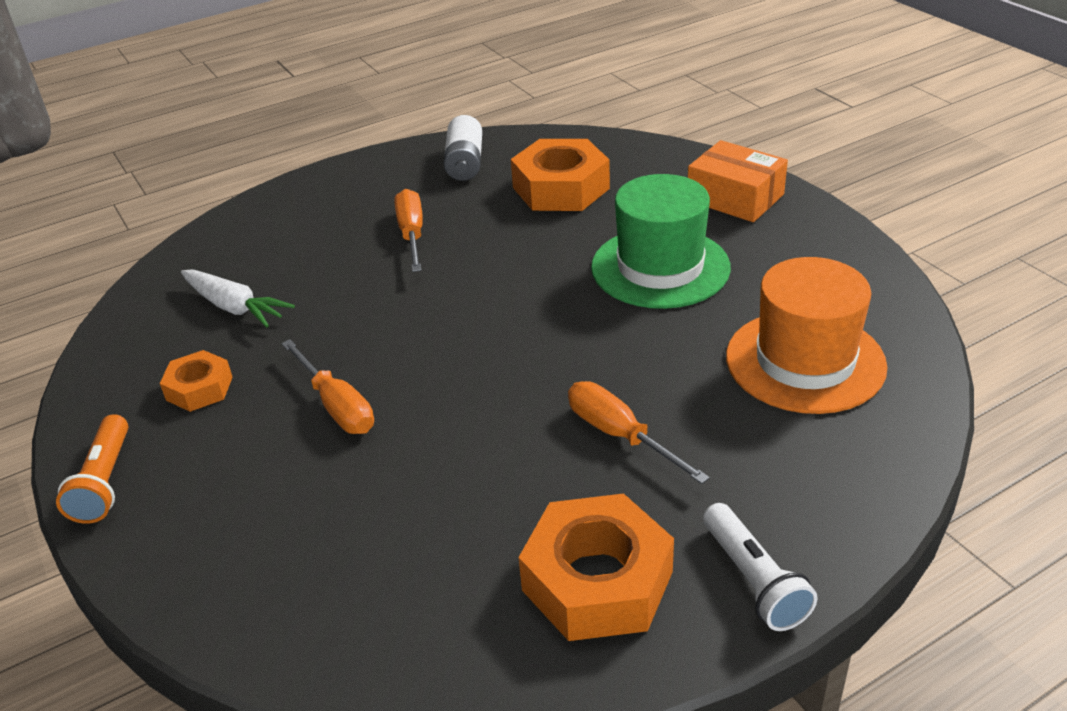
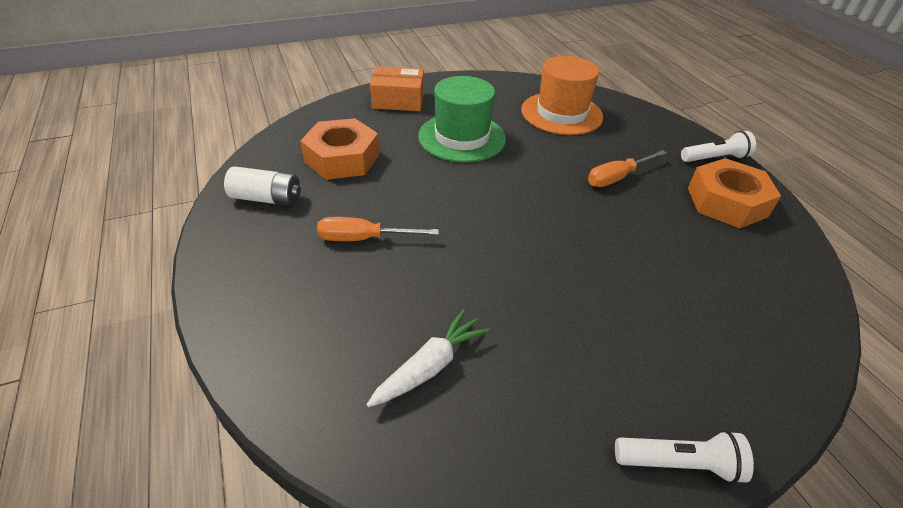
camera: 85 degrees left, 5 degrees up
orange flashlight [56,414,129,524] -> white flashlight [615,430,754,484]
orange nut [160,350,233,412] -> none
orange screwdriver [281,339,374,434] -> none
orange box [688,140,788,222] -> orange box turned 45 degrees clockwise [370,66,424,111]

